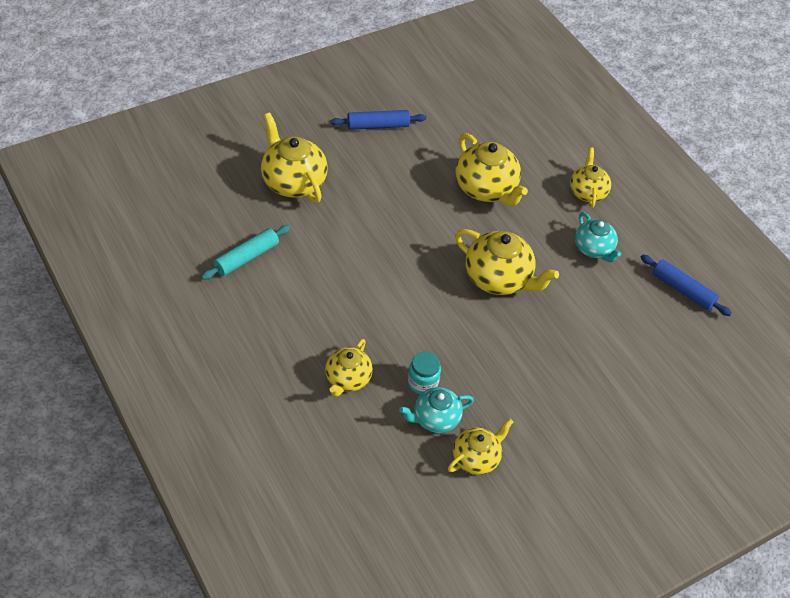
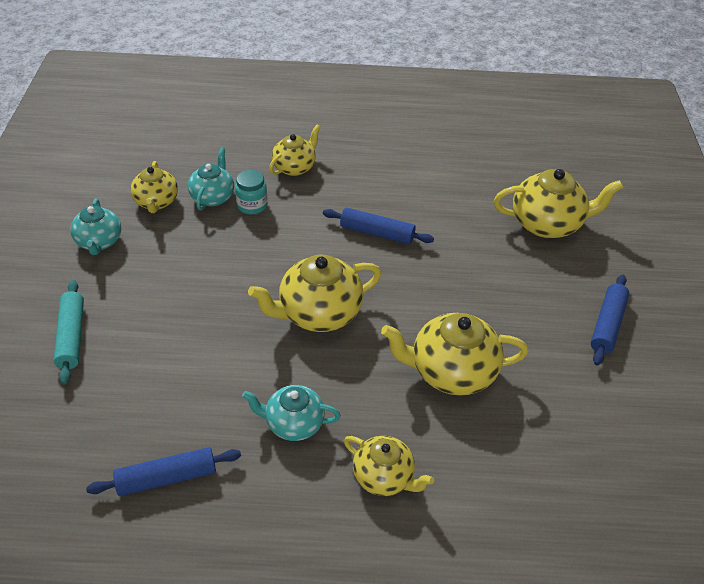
camera: 125 degrees right, 5 degrees down
turquoise rolling pin [201,225,290,280] -> turquoise rolling pin moved to [53,280,84,385]
yellow teapot [325,339,373,397] -> yellow teapot turned 75 degrees clockwise [269,125,321,176]
none -> turquoise teapot [70,199,121,255]
none -> blue rolling pin [323,208,434,244]

